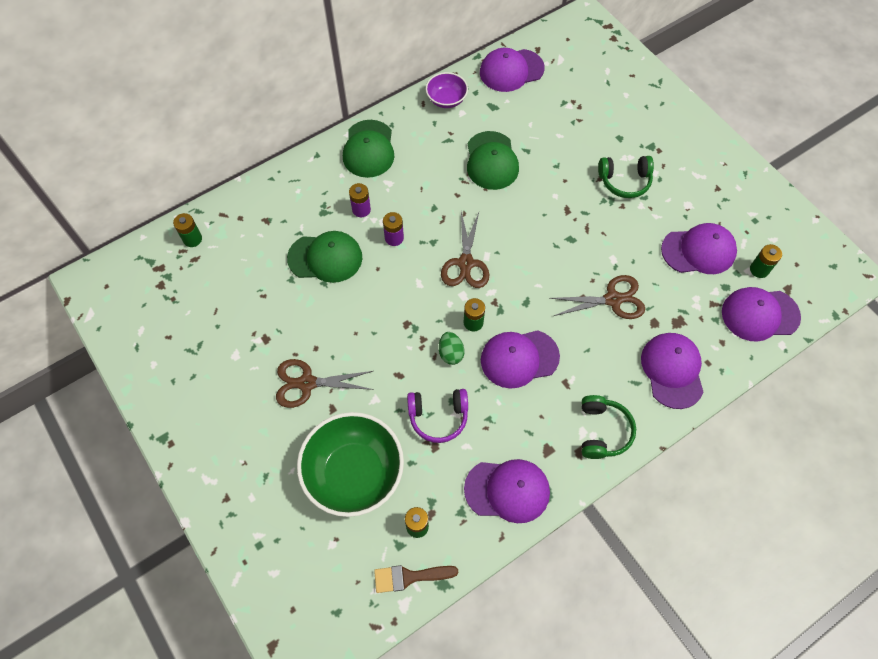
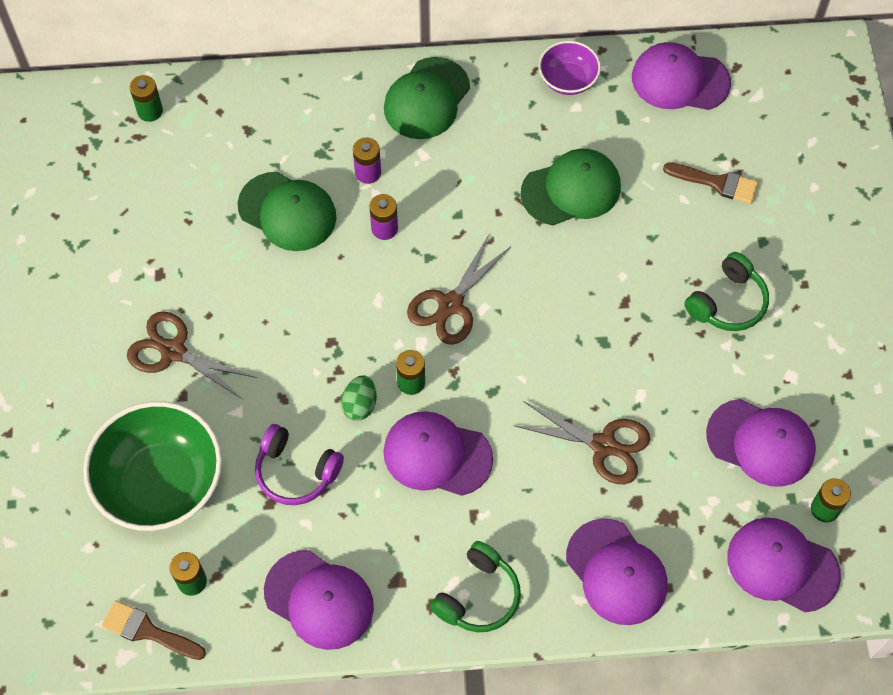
camera: 30 degrees right, 0 degrees up
green cap [467,131,519,190] -> green cap turned 135 degrees counterclockwise [521,149,621,225]
green headphones [598,156,654,198] -> green headphones turned 75 degrees counterclockwise [685,252,769,331]
purple cap [641,333,704,409] -> purple cap turned 120 degrees clockwise [566,518,667,625]
none -> brown brush [663,162,759,204]

